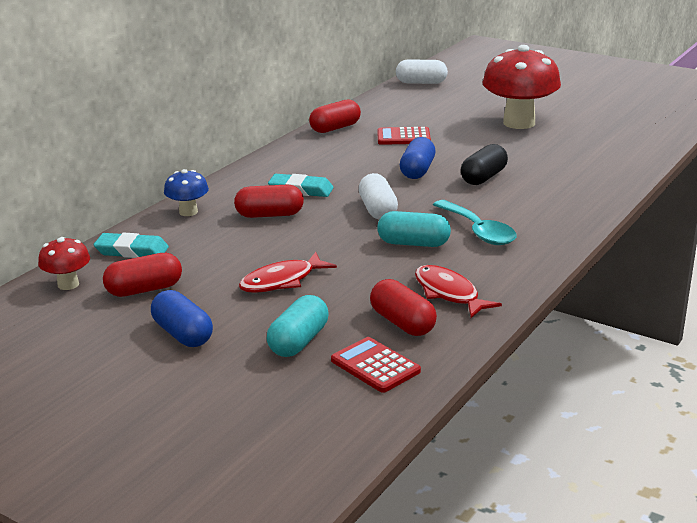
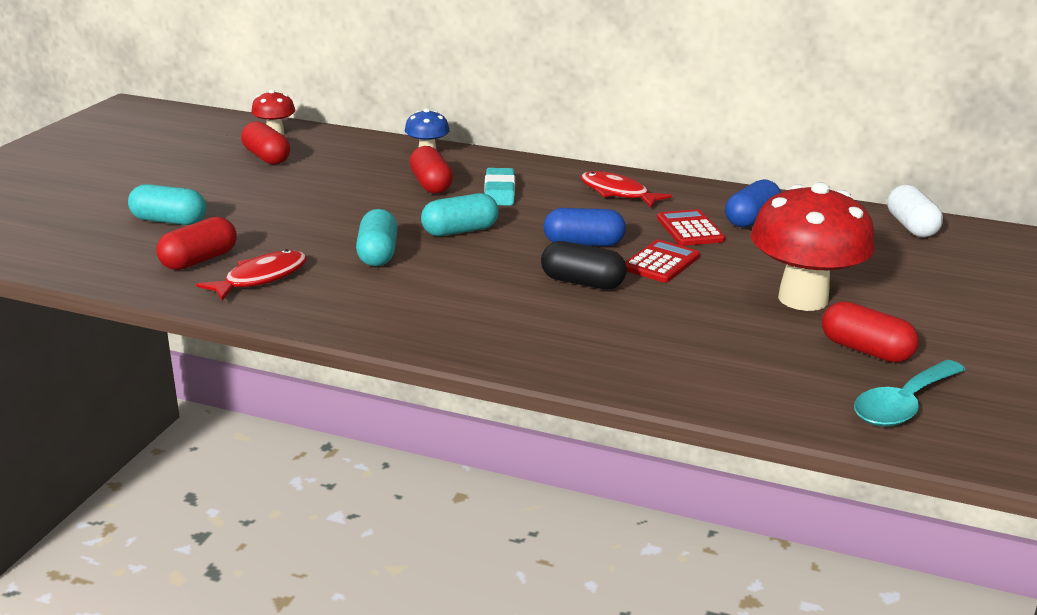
camera: 75 degrees right, 0 degrees up
turquoise eraser [93,233,169,258] -> none
blue capsule [151,290,213,347] -> blue capsule moved to [725,179,781,227]
red fish [239,252,337,293] -> red fish moved to [581,171,672,207]
red capsule [309,99,361,133] -> red capsule moved to [822,301,919,363]
red calculator [331,337,421,393] -> red calculator moved to [625,239,700,283]
white capsule [359,173,398,220] -> turquoise capsule [421,193,499,236]
turquoise spoon [433,200,517,245] -> turquoise spoon moved to [854,360,966,427]

